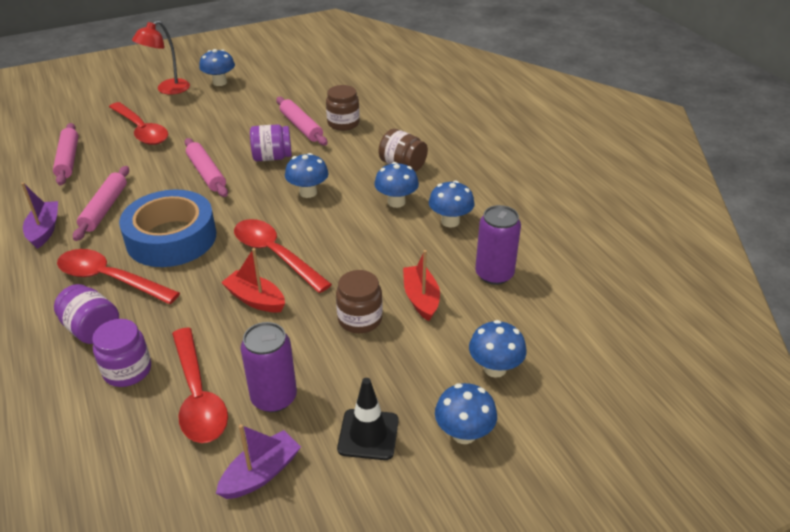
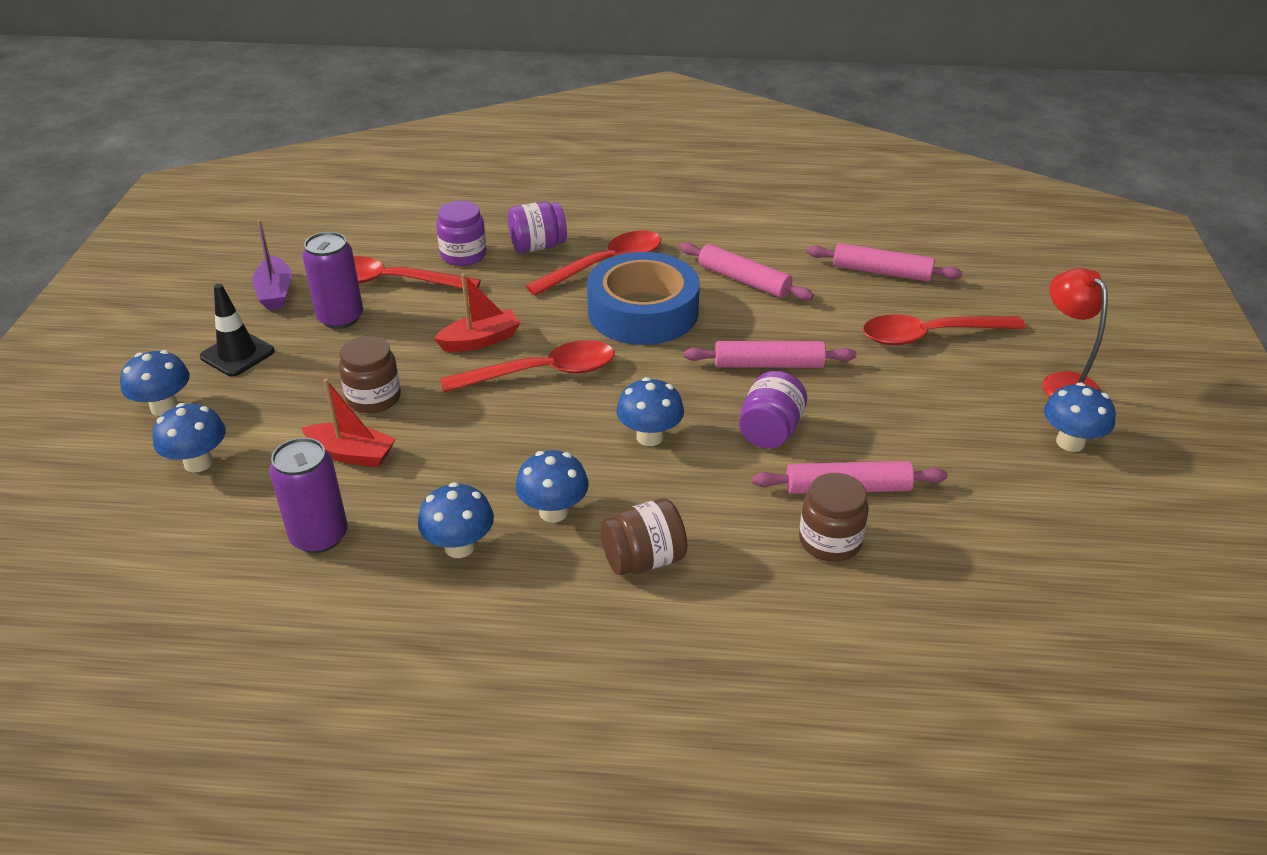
camera: 120 degrees right, 0 degrees up
purple boat [21,182,58,249] -> none

